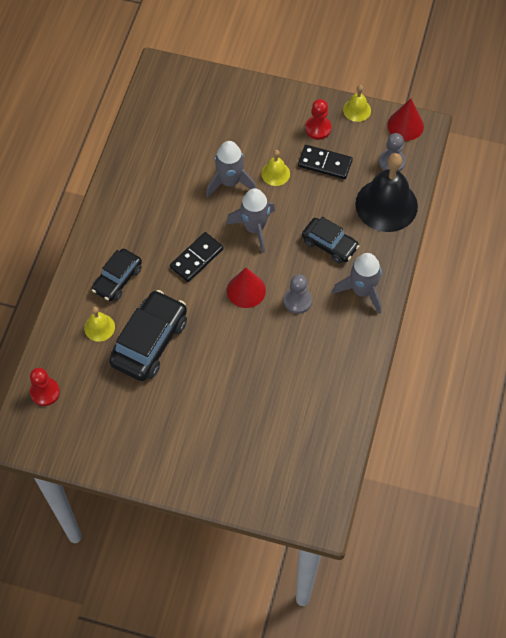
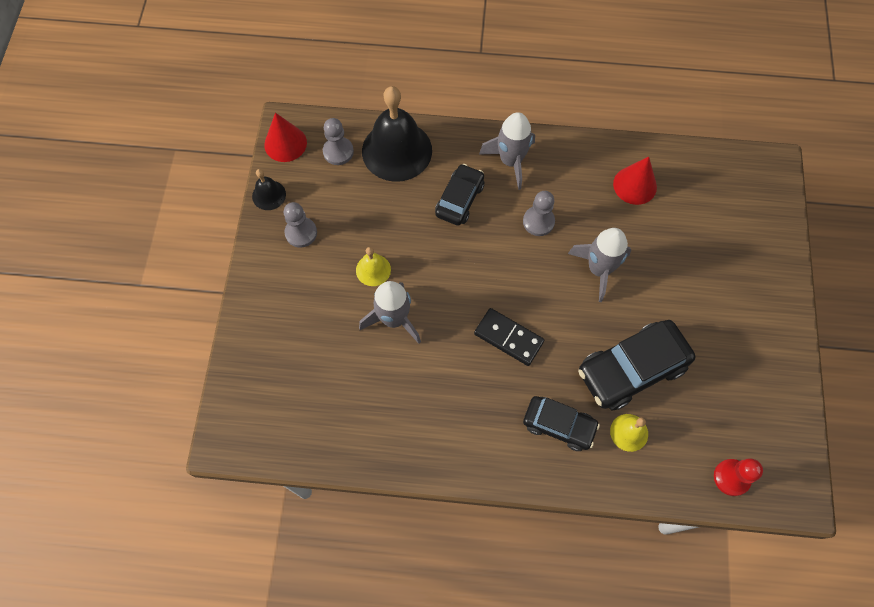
camera: 100 degrees left, 5 degrees up
black car [109,290,187,381] -> black car turned 45 degrees counterclockwise [578,320,695,410]
grey rocket [226,188,275,253] -> grey rocket moved to [568,228,632,302]
red cone [227,268,266,308] -> red cone moved to [613,157,657,205]
black domino [298,145,353,179] -> none
red pawn [305,99,331,140] -> grey pawn [284,202,317,248]
yellow bell [343,85,371,122] -> black bell [252,169,286,210]

